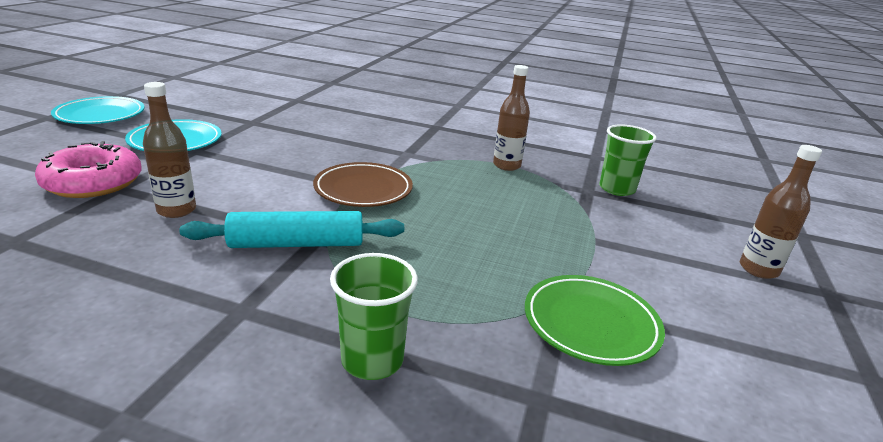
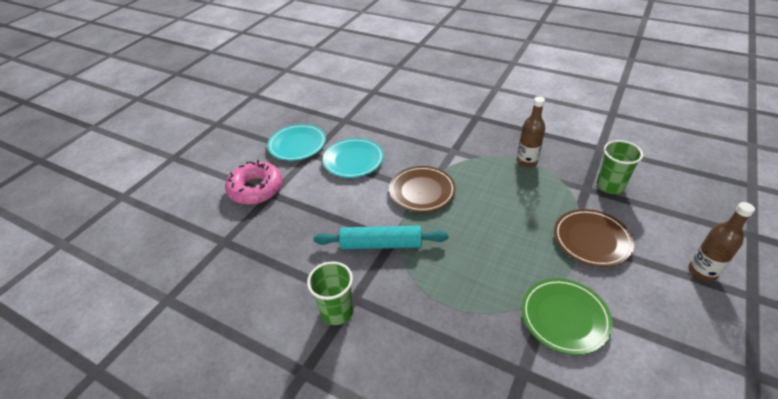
camera: 15 degrees right, 15 degrees up
turquoise plate [51,96,145,124] -> turquoise plate moved to [323,138,384,178]
brown bottle [143,82,196,218] -> none
green cup [330,253,418,380] -> green cup moved to [307,261,354,325]
none -> brown plate [554,209,634,267]

